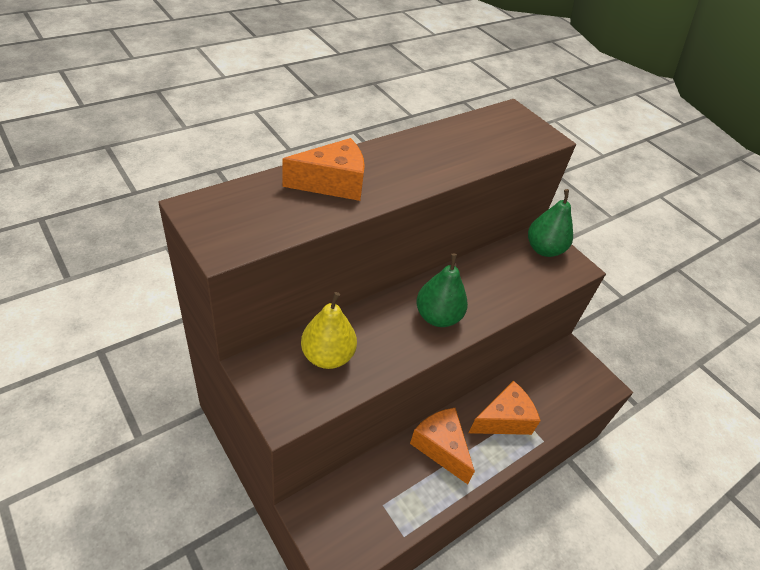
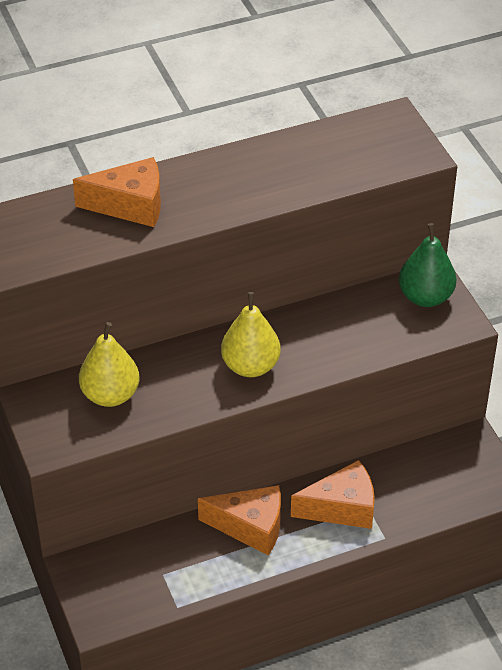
camera: 20 degrees right, 0 degrees up
orange cheese [410,408,475,484] -> orange cheese turned 120 degrees clockwise [198,485,281,556]
green pear [416,254,468,327] -> yellow pear [221,292,281,377]

